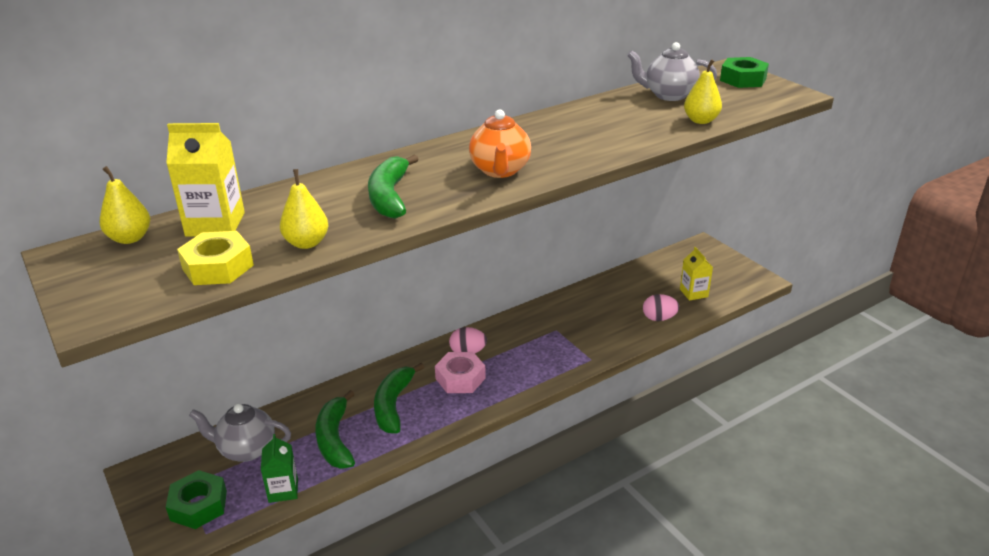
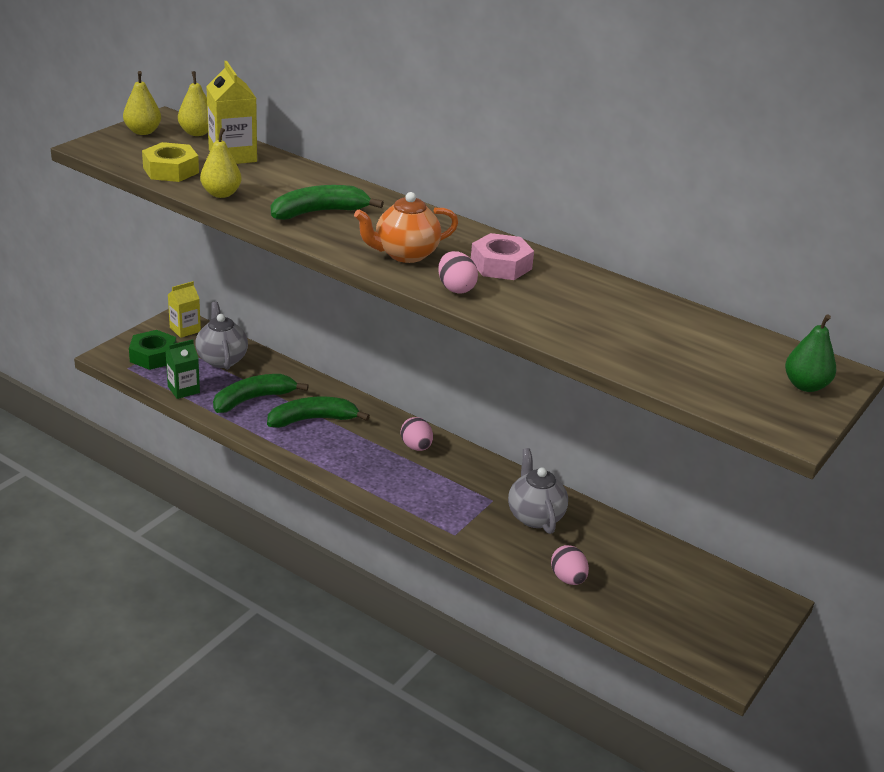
camera: 65 degrees right, 0 degrees up
pink nut [435,352,486,393] -> pink nut moved to [471,233,534,280]
grey teapot [627,42,717,101] -> grey teapot moved to [508,448,568,534]
yellow carton [680,247,713,301] -> yellow carton moved to [168,281,201,338]
yellow pear [684,59,722,124] -> yellow pear moved to [123,71,161,135]
green nut [720,57,769,88] -> green pear [785,314,836,392]
none -> pink egg [438,251,478,294]

